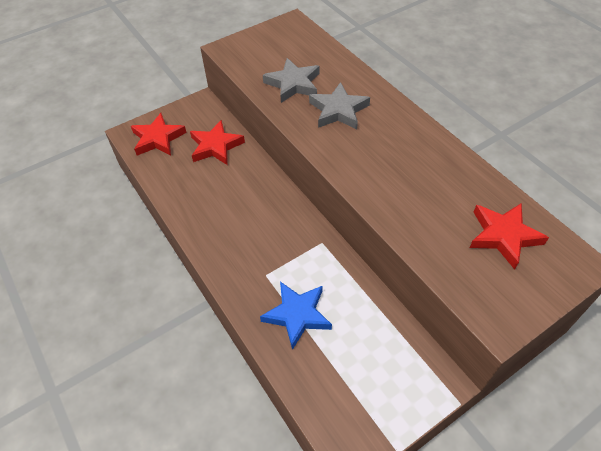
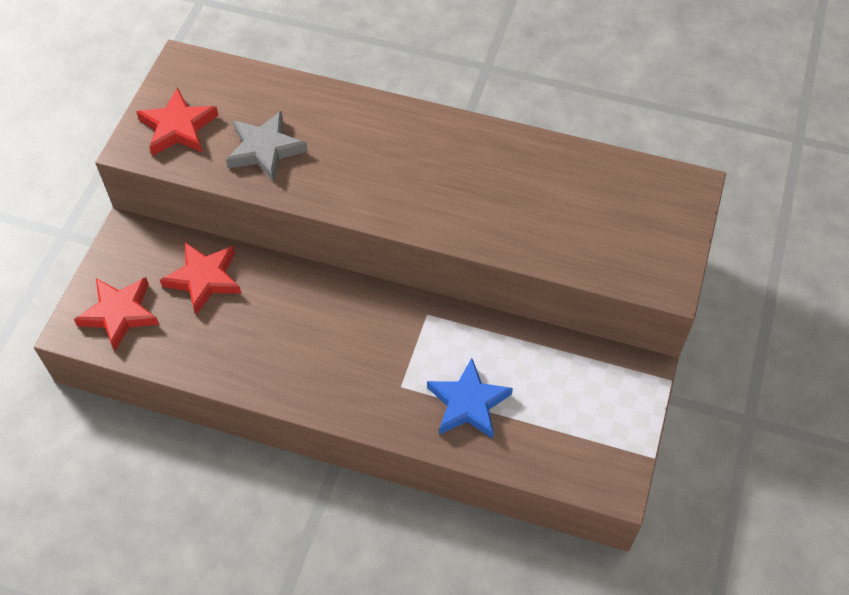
camera: 40 degrees left, 5 degrees up
grey star [309,82,370,129] -> none
red star [470,203,549,270] -> red star moved to [136,87,219,156]

